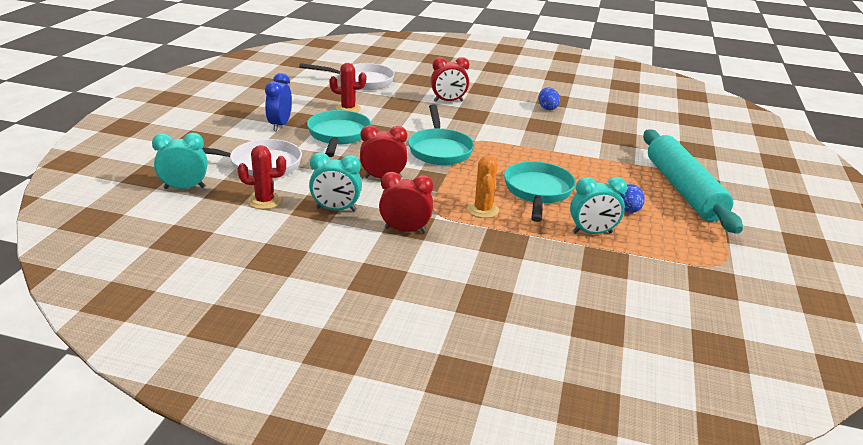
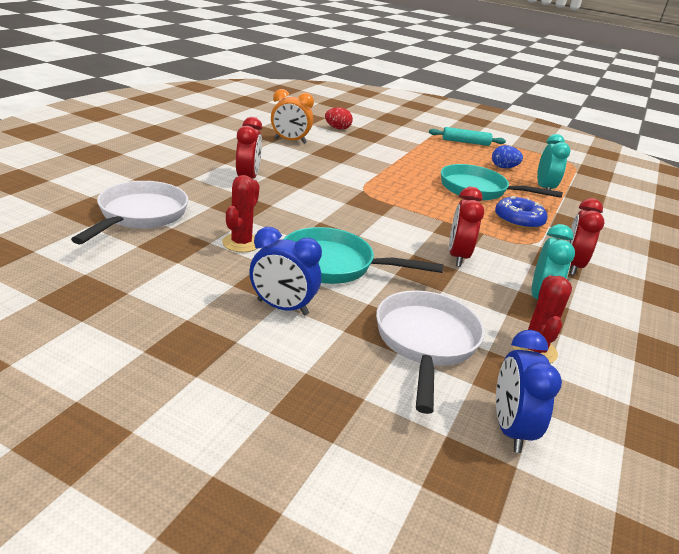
camera: 80 degrees left, 0 degrees up
turquoise clock [152,133,208,189] -> blue clock [496,330,562,453]
turquoise pan [408,104,474,165] -> none
orange cactus [467,155,499,218] -> blue donut [495,196,547,229]
blue egg [538,87,560,110] -> orange clock [271,89,314,144]
turquoise rolling pin [643,129,743,234] -> turquoise rolling pin [429,127,506,146], size x0.48
none -> red egg [325,107,353,130]

